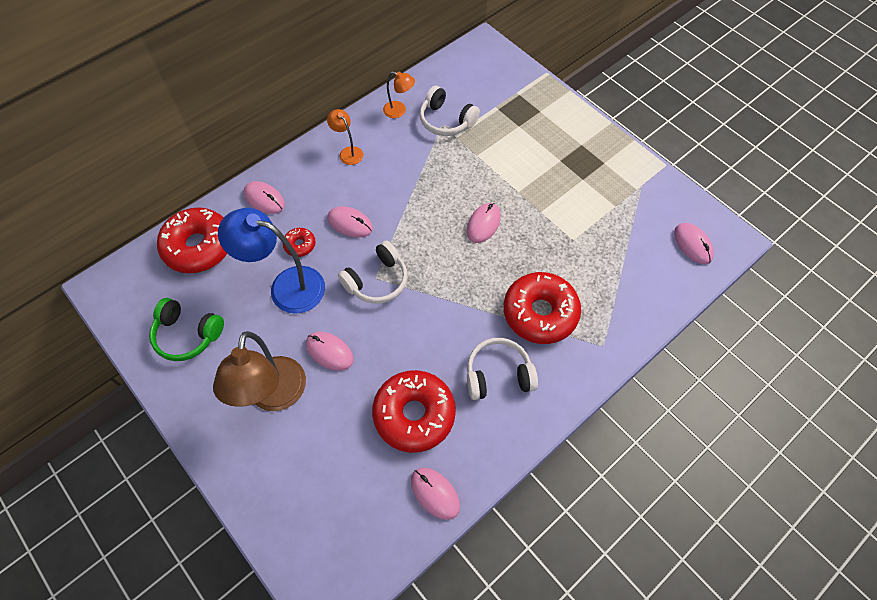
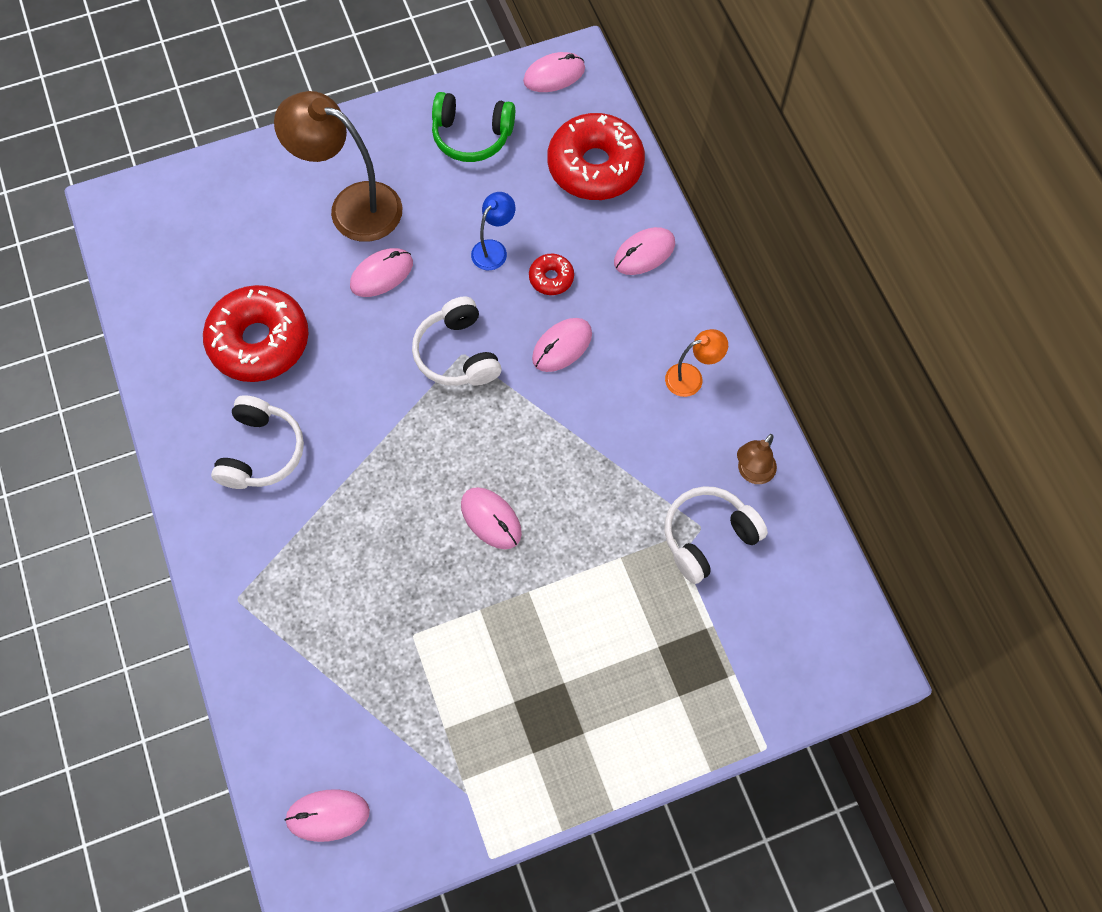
camera: 110 degrees right, 5 degrees up
green headphones [149,298,224,361] -> green headphones turned 120 degrees counterclockwise [432,92,515,162]
blue lamp [218,208,325,314] -> blue lamp [471,192,515,270], size x0.50
orange lamp [383,71,415,118] -> brown lamp [737,434,777,484]
pink mouse [411,468,460,520] -> pink mouse moved to [523,52,585,92]
red donut [504,272,581,344] -> none

